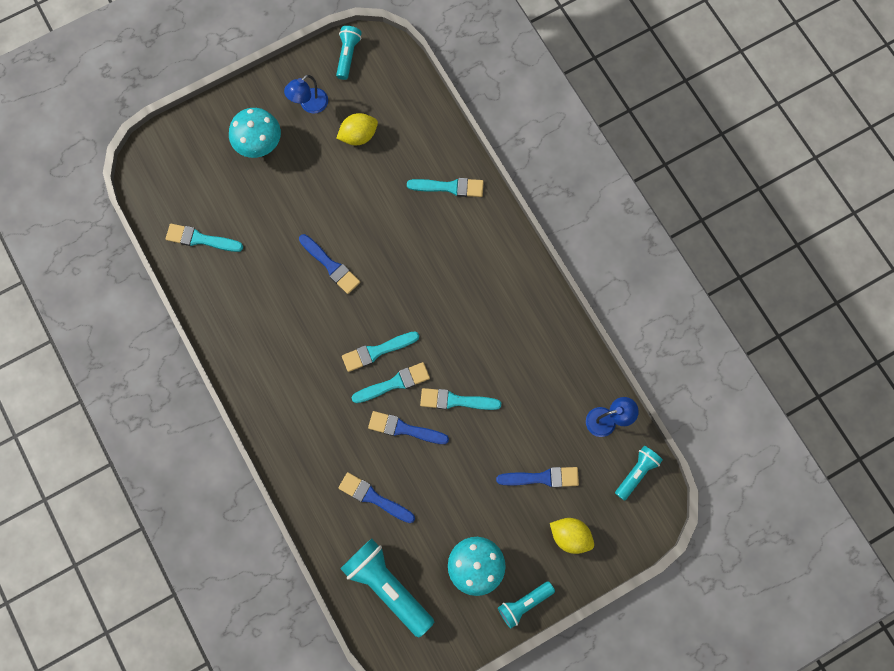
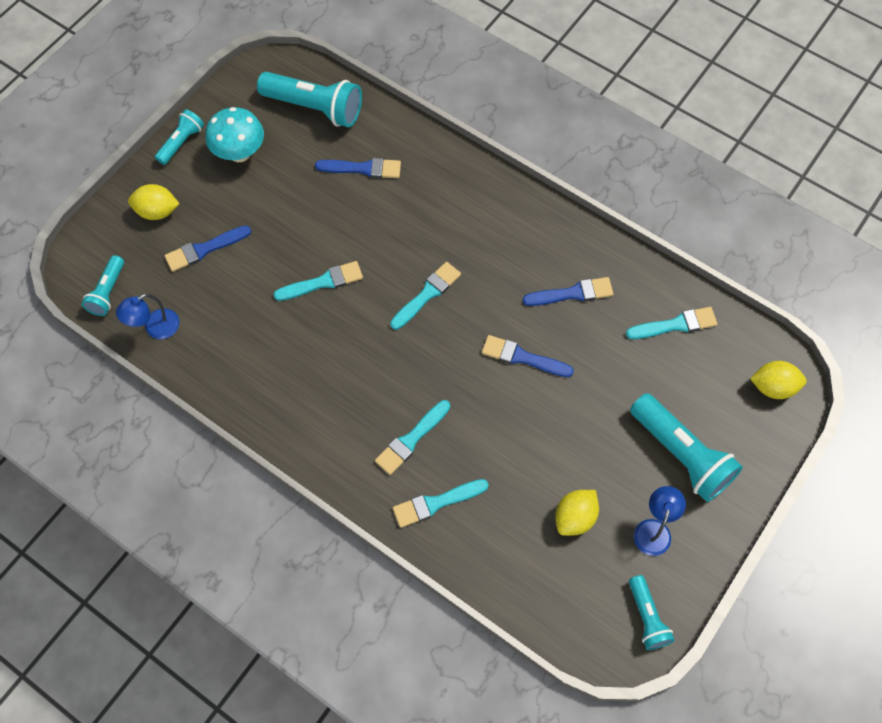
camera: 155 degrees right, 10 degrees down
turquoise mushroom [229,108,281,158] -> turquoise flashlight [630,393,743,502]
turquoise brush [352,362,430,403] -> turquoise brush moved to [375,400,450,475]
blue brush [368,411,449,444] -> blue brush moved to [523,277,613,306]
none -> yellow lemon [750,361,807,399]

